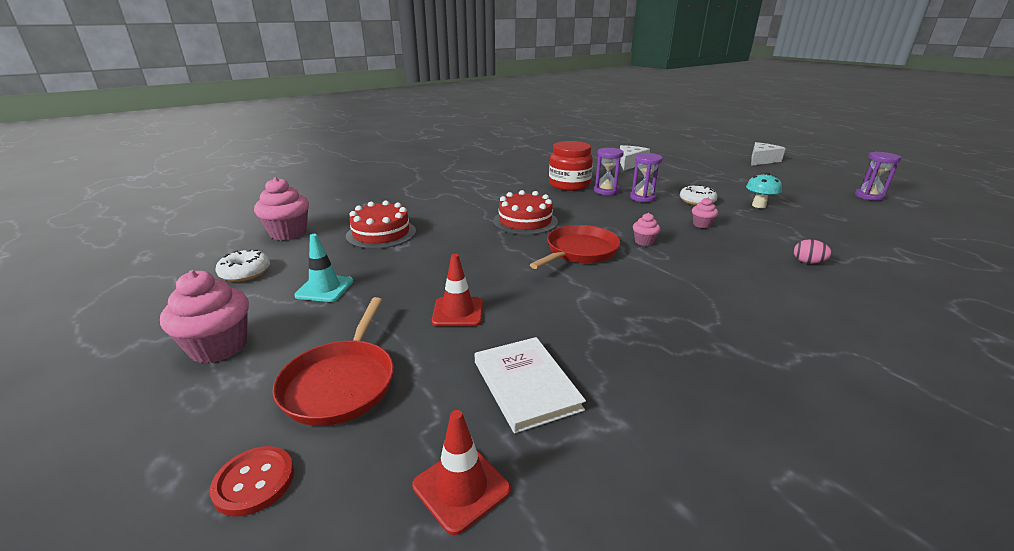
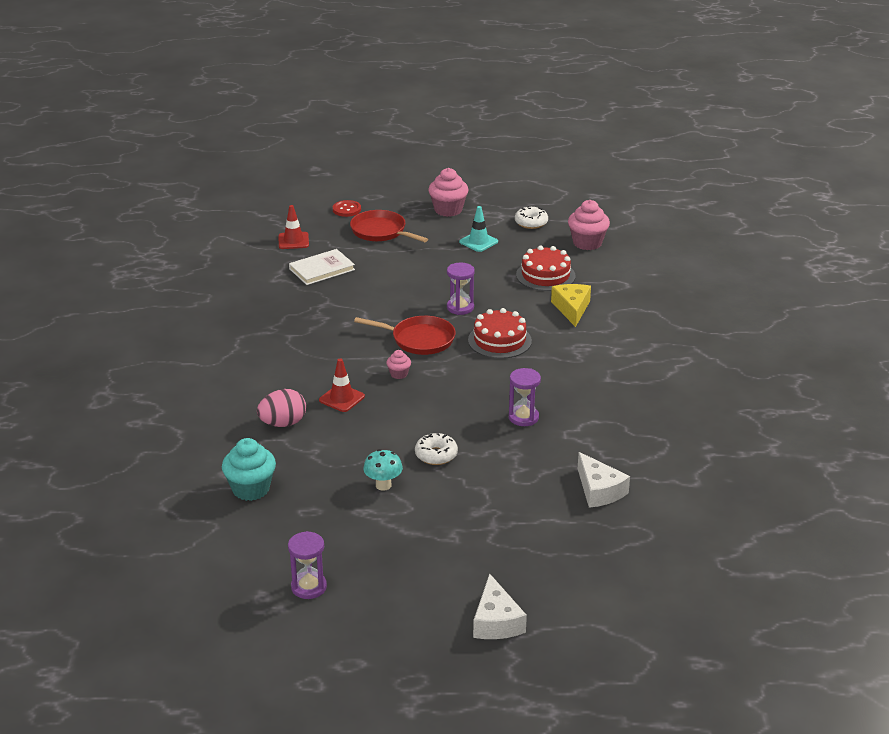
camera: 125 degrees right, 5 degrees up
red traffic cone [432,254,483,326] -> red traffic cone moved to [319,359,365,412]
white book [474,337,586,433] -> white book turned 45 degrees counterclockwise [289,249,355,285]
red pan [530,225,620,269] -> red pan turned 60 degrees counterclockwise [354,316,456,355]
red jar [549,141,593,191] -> none
purple hourglass [630,153,663,203] -> purple hourglass moved to [447,262,475,315]
pink cupcake [692,197,718,228] -> none
pink egg [794,239,832,264] -> pink egg [257,389,306,427], size x1.75
none -> turquoise cupcake [222,438,276,501]
none -> yellow cheese [551,284,591,327]

